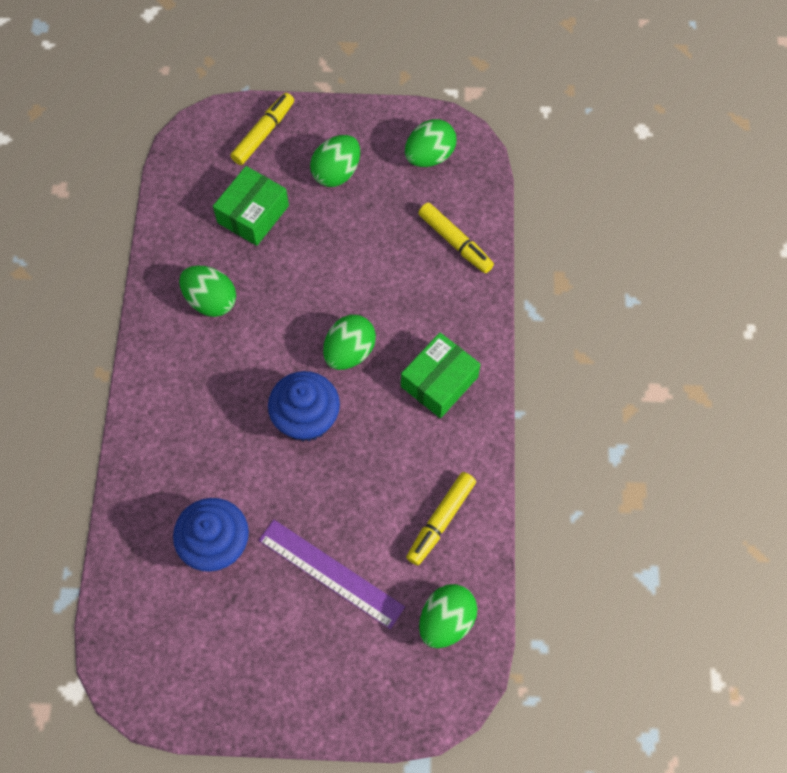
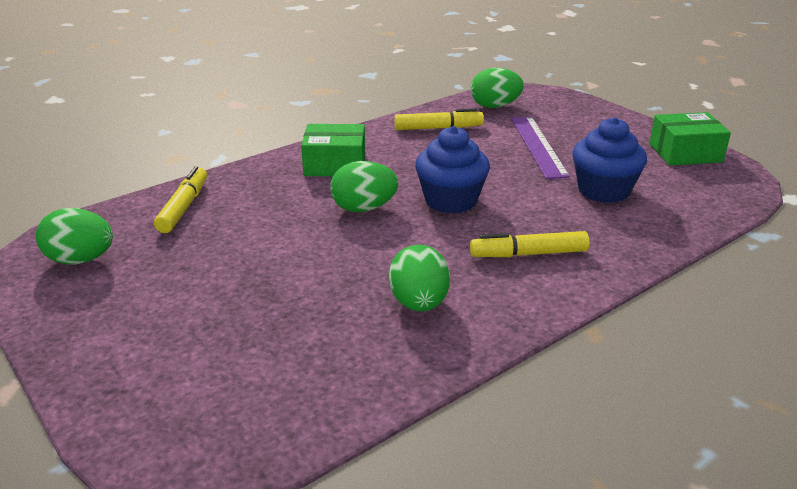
camera: 130 degrees left, 35 degrees down
green box [213,166,289,246] -> green box moved to [649,112,731,166]
yellow marker [230,93,294,165] -> yellow marker moved to [470,231,590,257]
green egg [310,135,360,187] -> none

